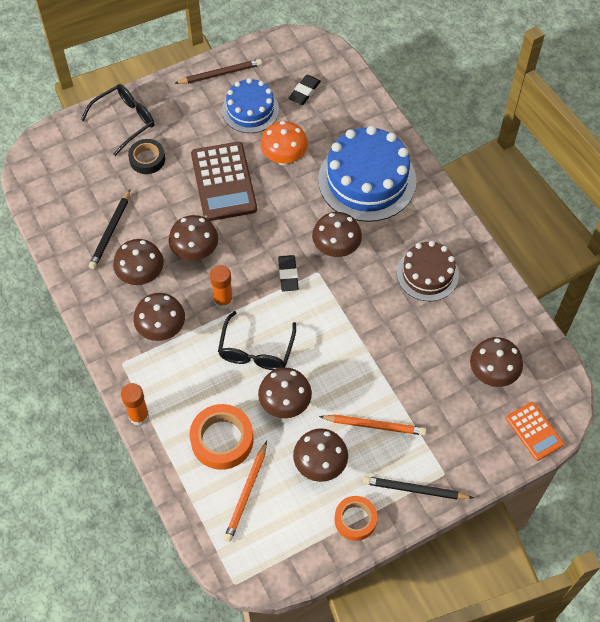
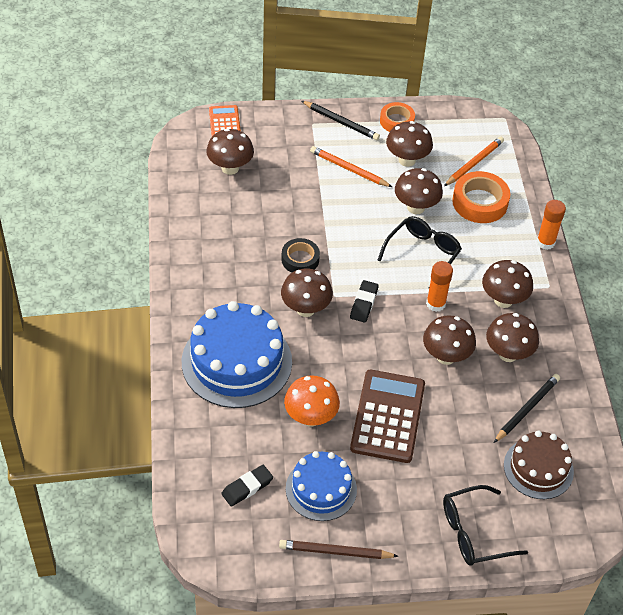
camera: 160 degrees left, 10 degrees down
black tape [128,139,165,174] -> black tape moved to [281,238,320,272]
brown cake [397,241,459,301] -> brown cake moved to [504,431,574,499]

